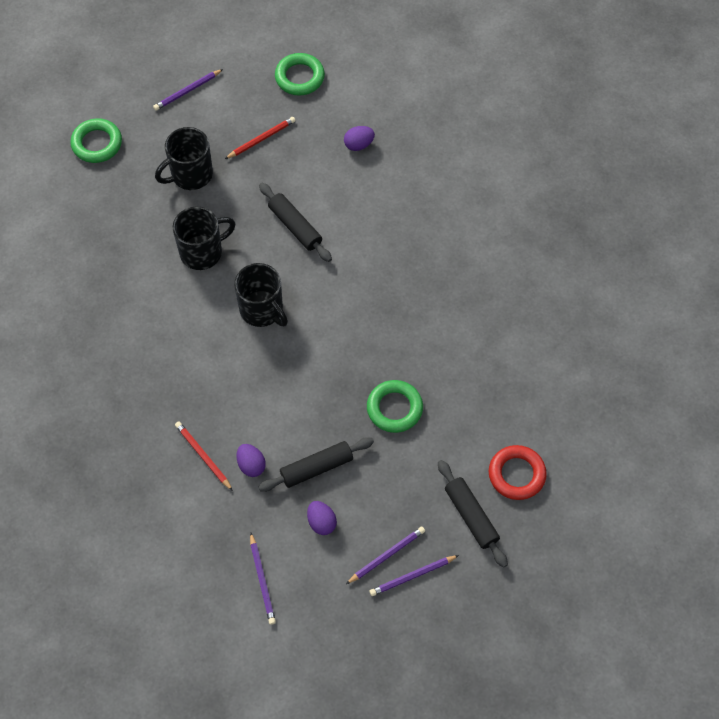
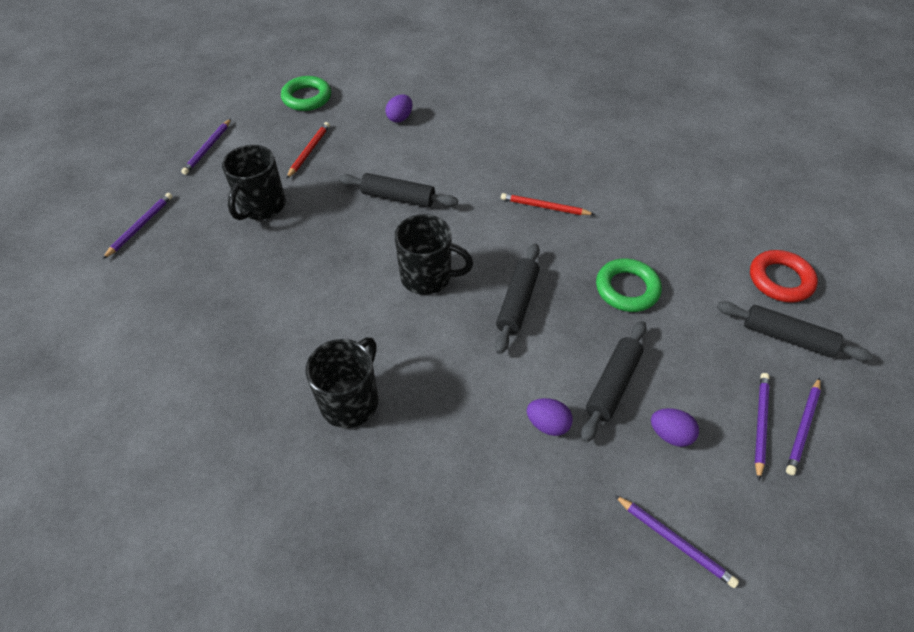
camera: 35 degrees left, 10 degrees down
green ring [70,118,122,163] -> purple pencil [103,193,173,259]
black mug [173,207,236,270] -> black mug moved to [305,337,378,428]
red pencil [175,421,233,491] -> red pencil moved to [501,193,595,215]
none -> black rolling pin [495,243,540,354]

